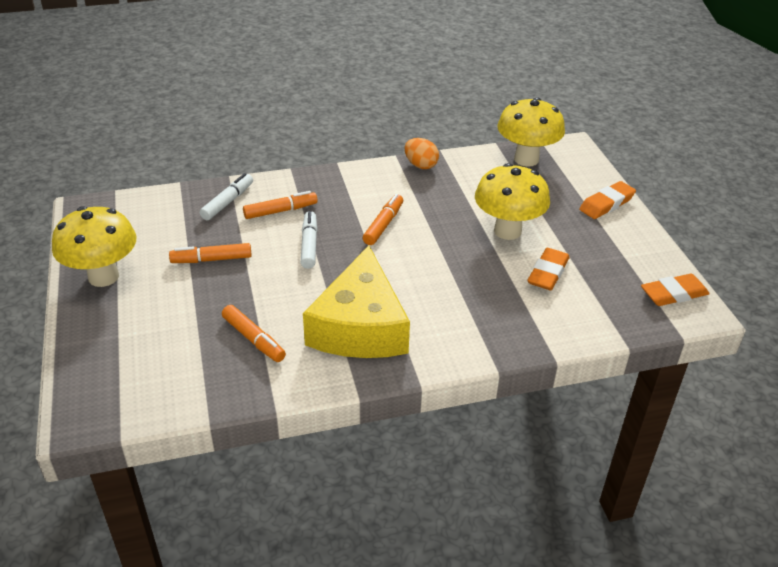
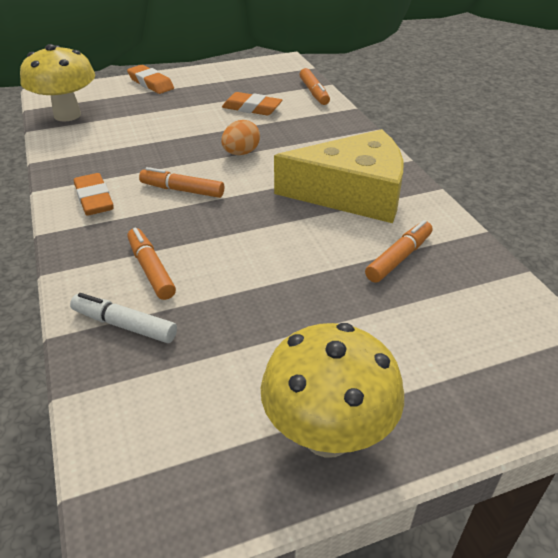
camera: 95 degrees left, 0 degrees up
orange marker [169,243,252,263] -> orange marker moved to [299,68,330,105]
white marker [301,211,317,269] -> none
orange egg [405,138,439,169] -> orange egg moved to [221,120,260,155]
yellow mushroom [475,163,550,240] -> none
orange eraser [641,274,710,306] -> orange eraser moved to [74,173,113,216]

